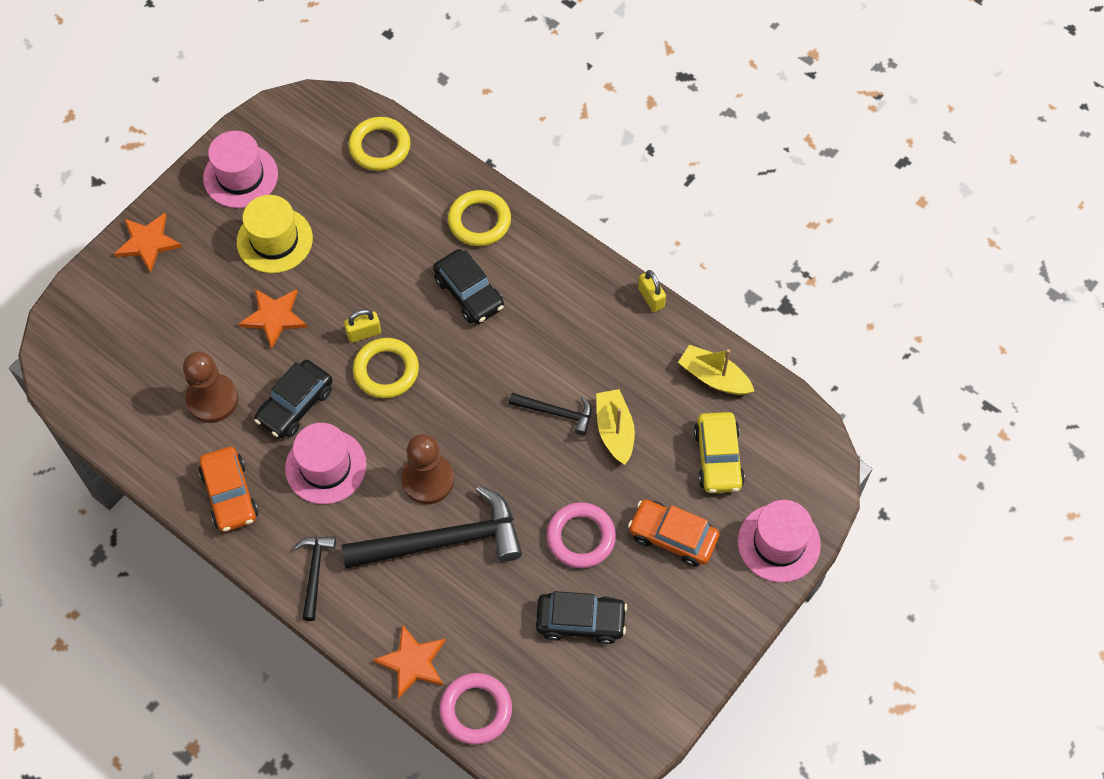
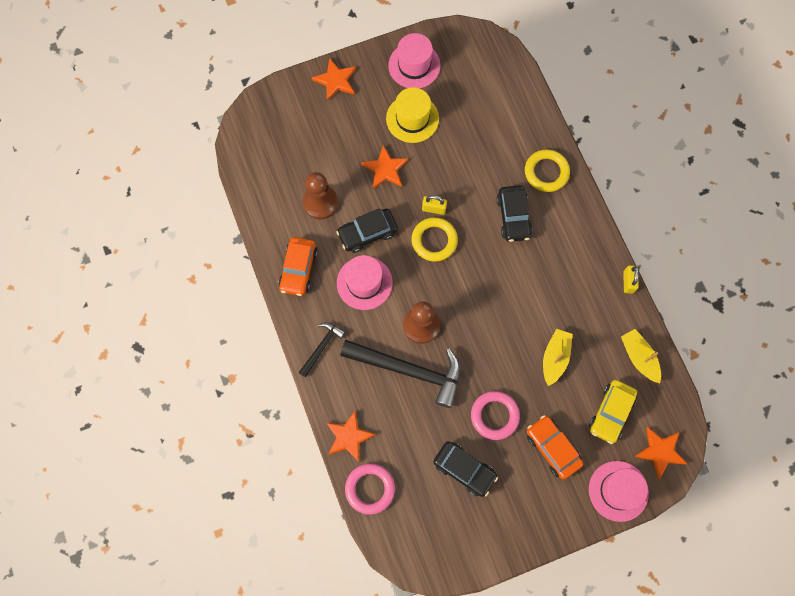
camera: 30 degrees right, 10 degrees up
yellow ring [348,117,411,171] -> none
black hammer [509,393,592,435] -> none
none -> orange star [634,427,687,479]

